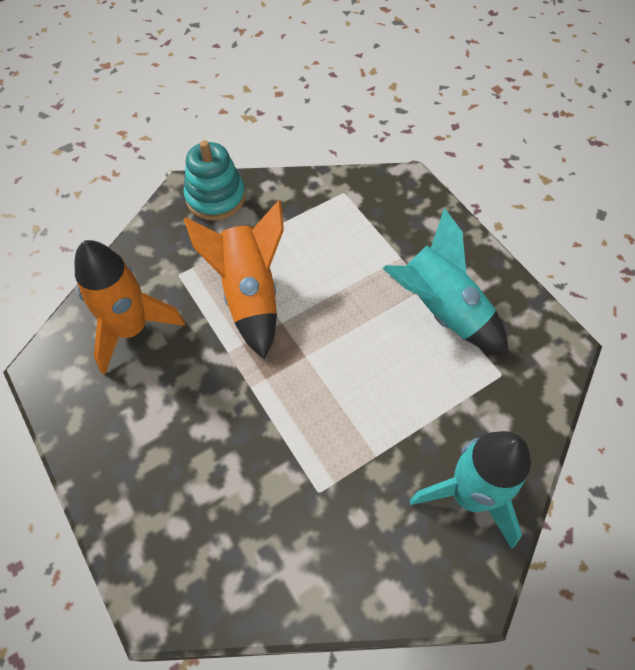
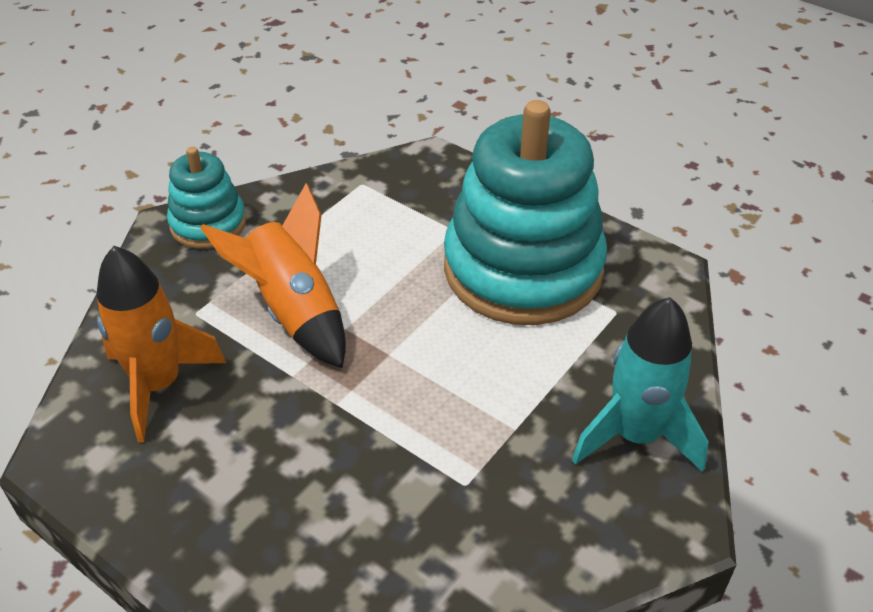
camera: 20 degrees left, 15 degrees down
turquoise rocket [382,208,508,354] -> turquoise stacking toy [444,100,607,325]

